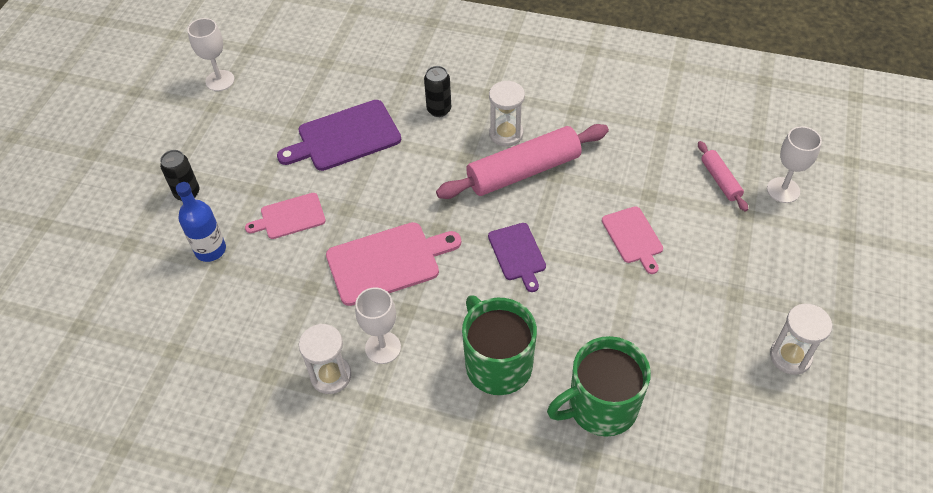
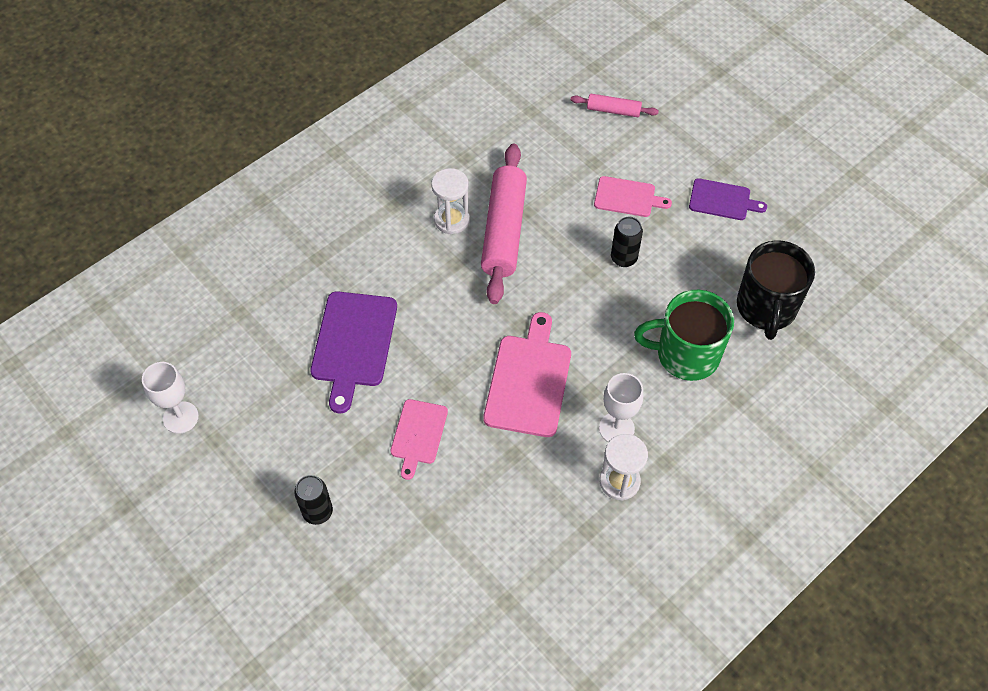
camera: 60 degrees left, 5 degrees up
blue bottle [176,182,226,262] -> none
black can [424,66,451,117] -> black can moved to [611,217,643,267]
purple cutting board [488,223,546,292] -> purple cutting board moved to [689,178,767,220]
green mug [547,336,651,437] -> black mug [737,240,815,340]
white goblet [767,126,822,203] -> none
white hourglass [770,304,832,375] -> none

